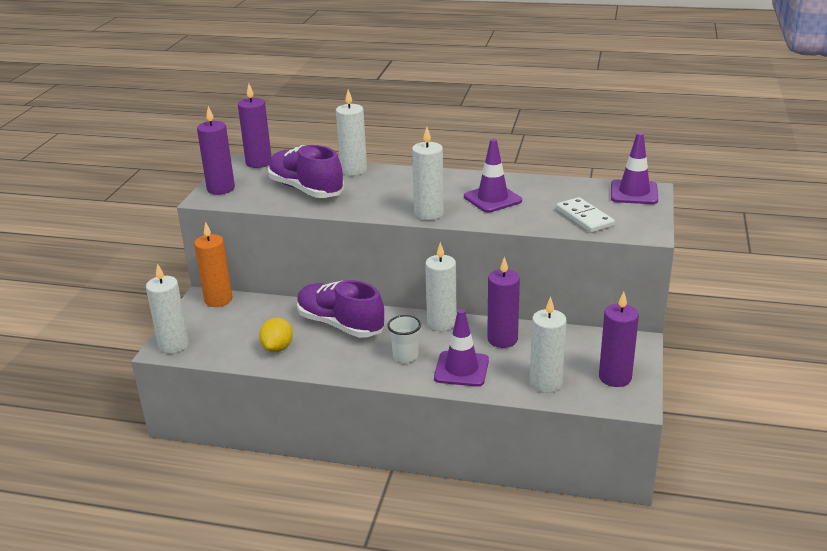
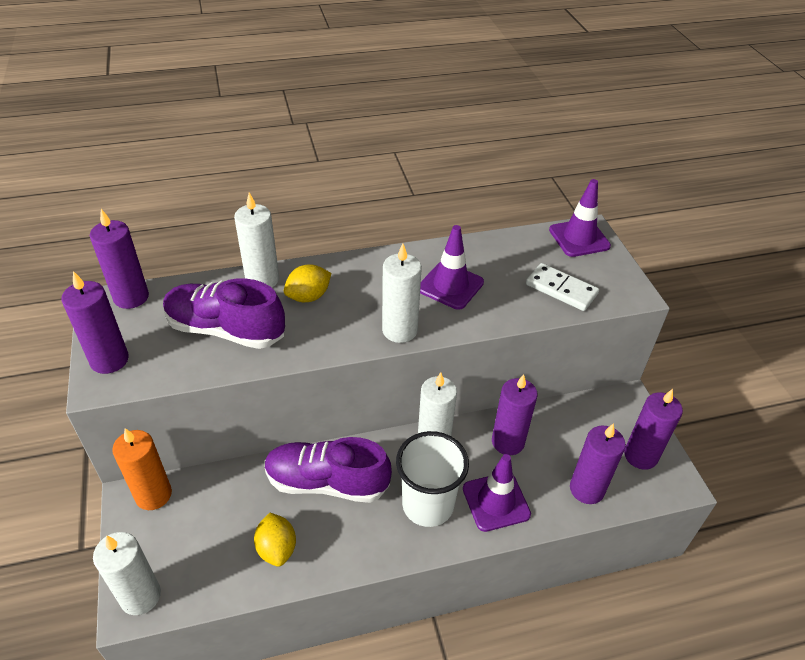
camera: 30 degrees left, 15 degrees up
white cup [387,315,421,363] -> white cup [396,431,469,527], size x1.76
white candle [530,297,567,393] -> purple candle [570,423,626,504]
none -> yellow lemon [284,264,331,302]

